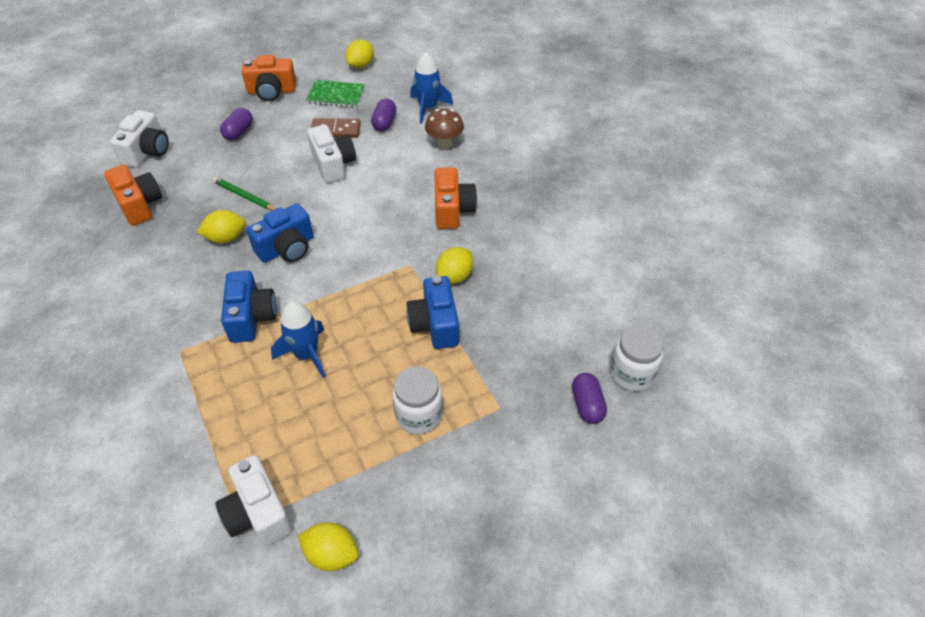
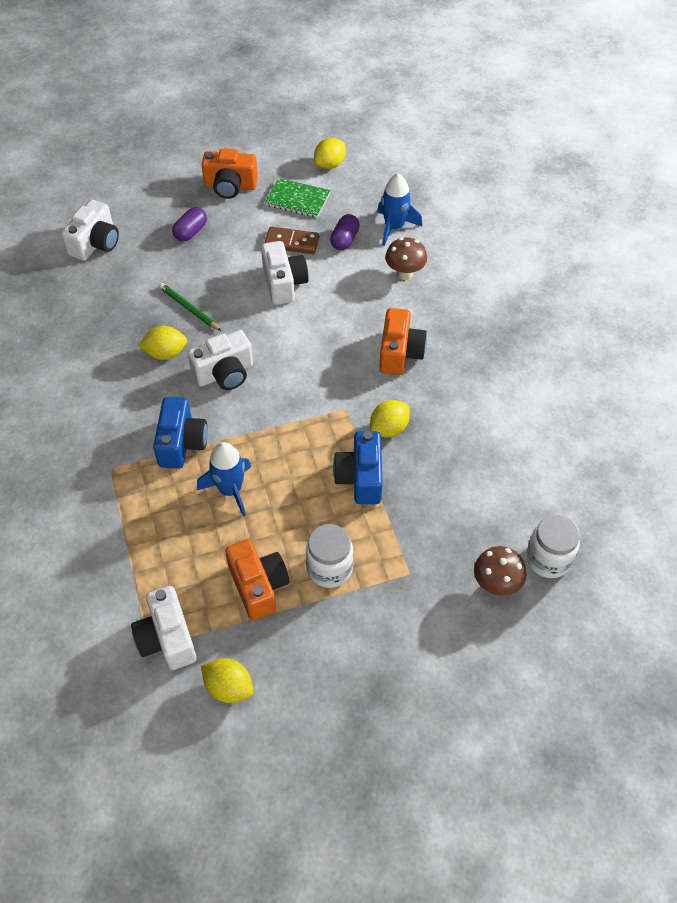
camera: 10 degrees right, 5 degrees up
orange camera [104,165,162,226] -> orange camera moved to [225,539,289,620]
blue camera [247,204,314,263] -> white camera [187,330,253,390]
purple capsule [572,373,607,424] -> brown mushroom [474,546,527,596]

